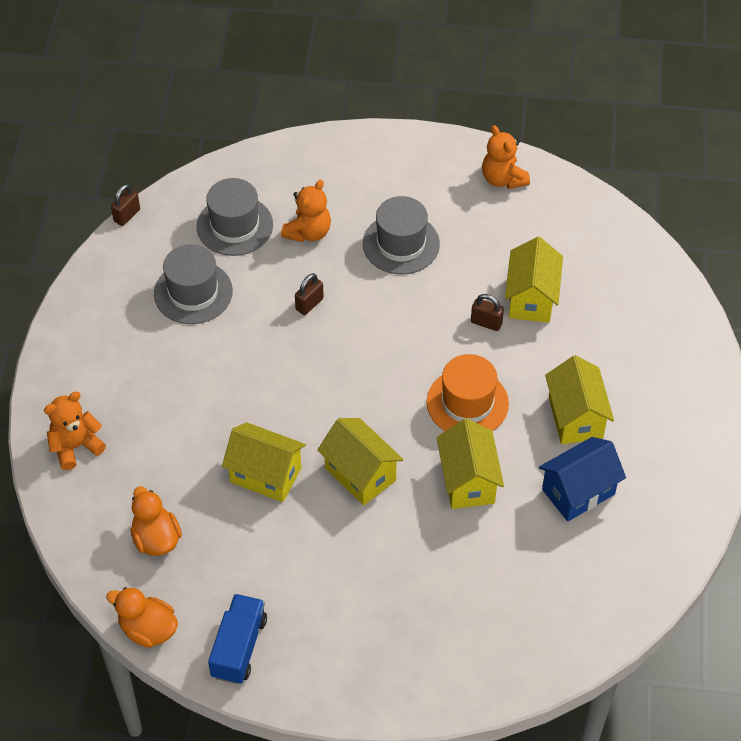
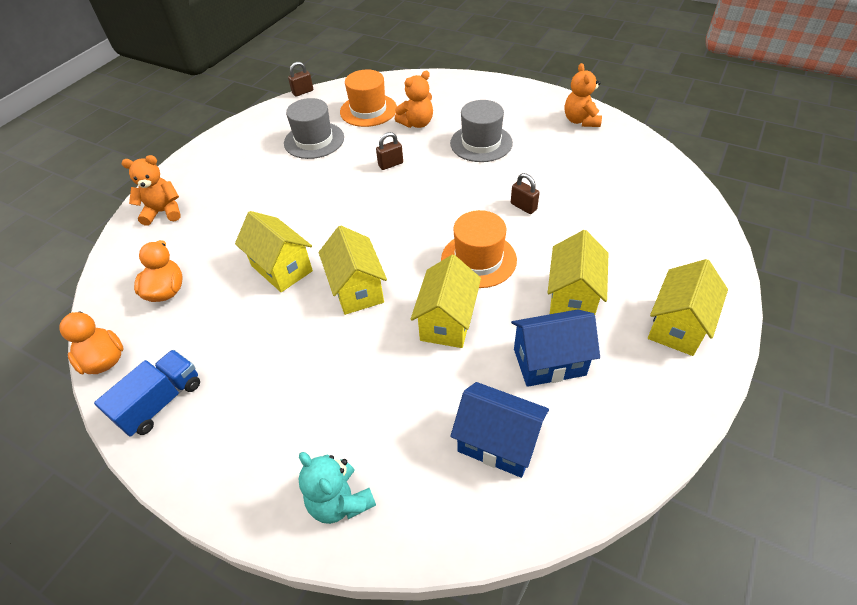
camera: 25 degrees right, 5 degrees down
grey hat [197,178,273,256] -> orange hat [340,69,397,127]
yellow house [505,237,563,323] -> yellow house moved to [648,259,728,356]
none -> turquoise teddy bear [299,452,376,524]
none -> blue house [450,382,549,478]

